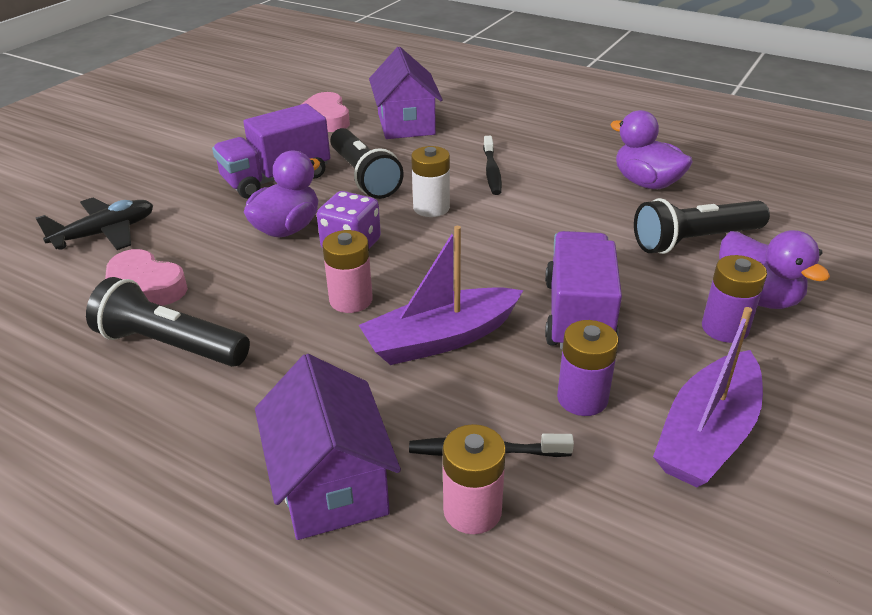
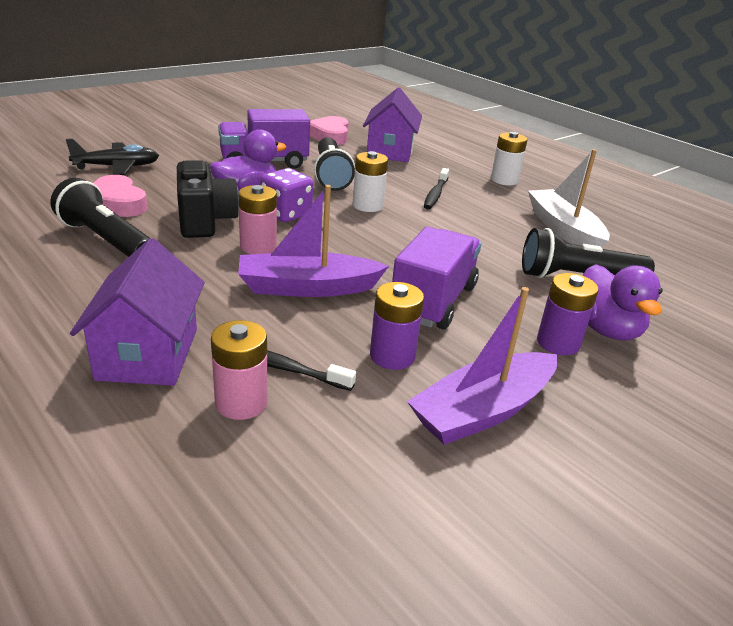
camera: 15 degrees right, 5 degrees down
purple duck [610,110,693,189] -> white boat [528,149,610,247]
none -> black camera [177,160,239,238]
none -> white battery [491,132,527,185]

